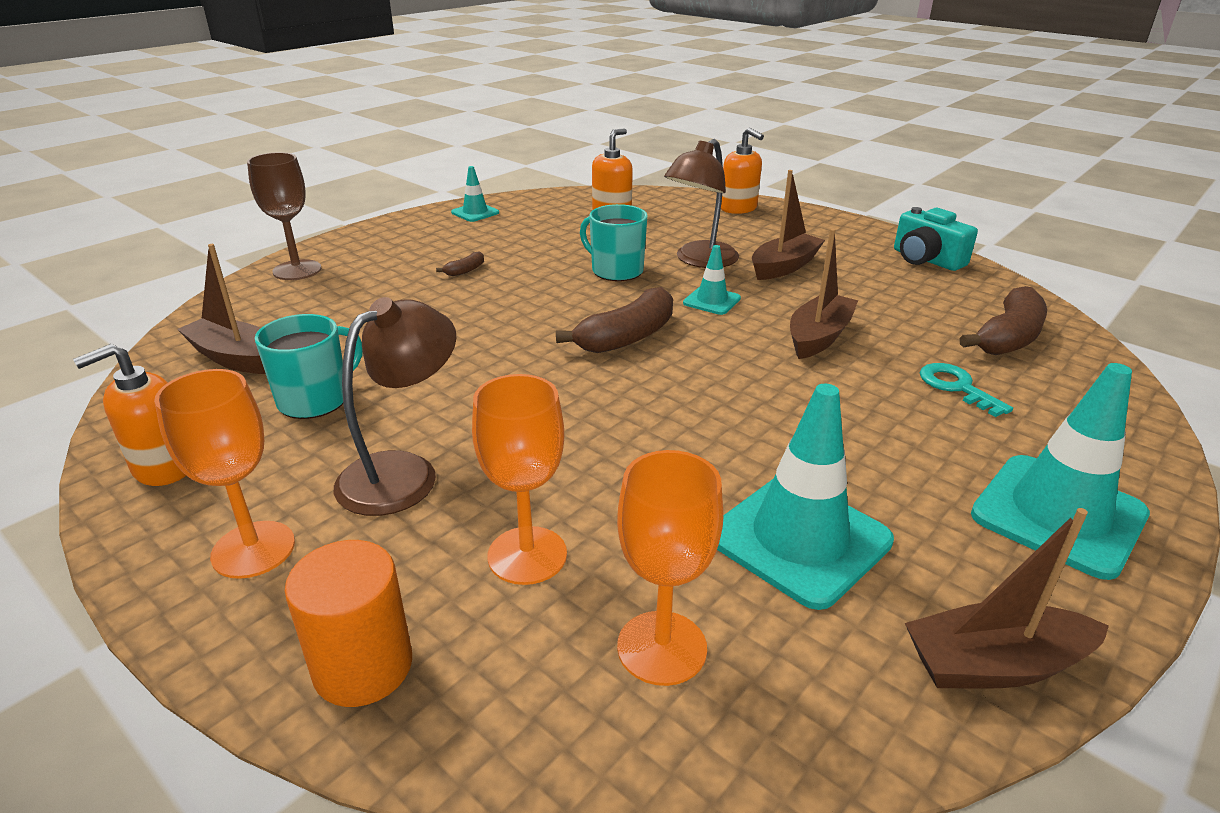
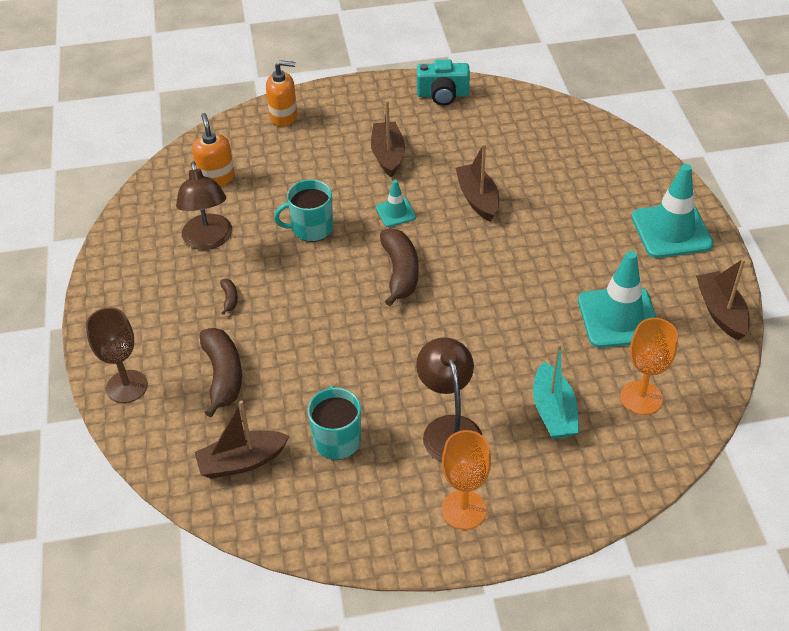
camera: 50 degrees left, 15 degrees up
orange soap dispenser [73,344,186,486] -> none
orange cylinder [285,540,412,707] -> none
turquoise traffic cone [451,166,499,222] -> none
orange goblet [472,374,567,585] -> turquoise boat [533,343,579,439]
brown lamp [664,139,739,268] -> brown lamp moved to [176,161,232,250]
brown boat [905,508,1109,689] -> brown boat turned 135 degrees clockwise [696,258,750,340]
turquoise key [920,363,1013,417] -> none
brown banana [960,286,1047,355] -> brown banana moved to [199,328,242,417]

